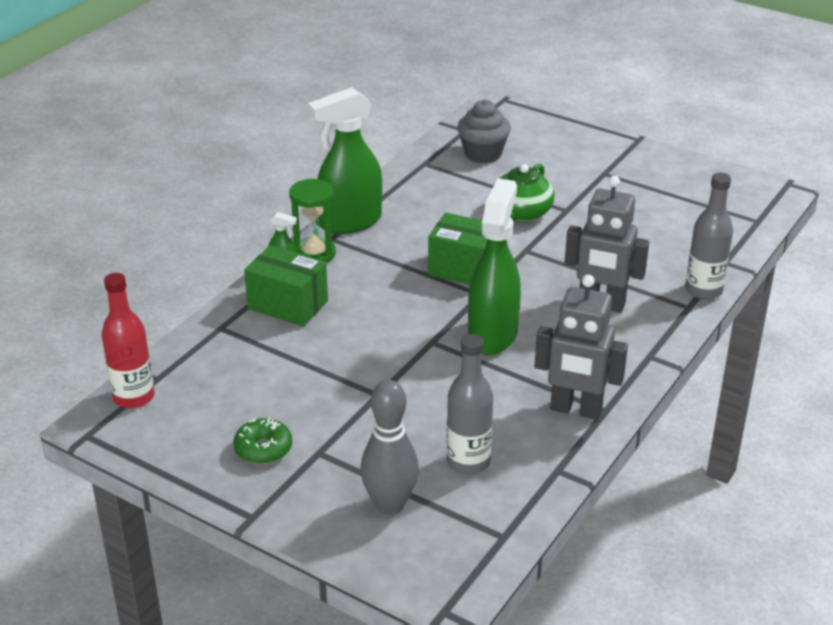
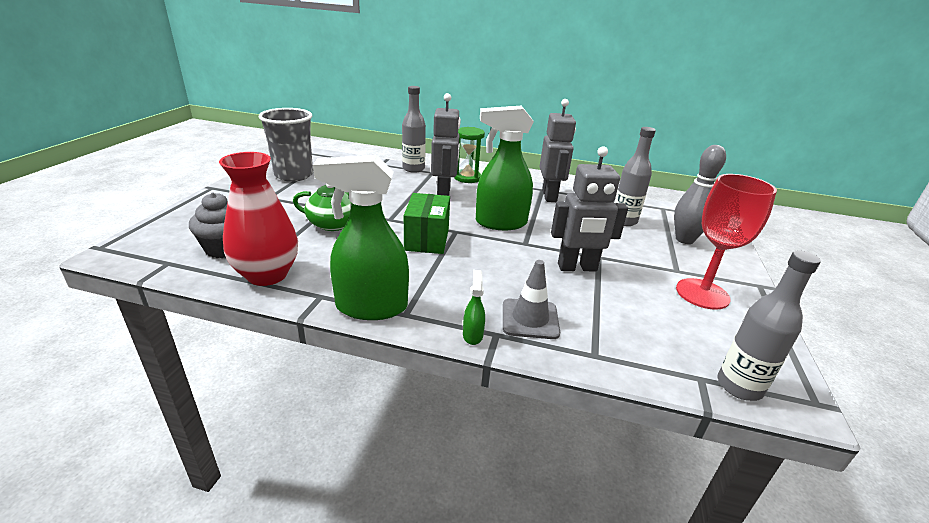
camera: 110 degrees left, 5 degrees down
red bottle [102,273,154,409] -> grey bottle [718,250,821,401]
green donut [233,418,292,464] -> red goblet [676,174,777,310]
green box [244,245,328,327] -> grey traffic cone [503,260,560,339]
green hourglass [289,178,336,263] -> green hourglass moved to [454,127,485,183]
green spray bottle [308,87,382,234] -> green spray bottle turned 135 degrees clockwise [313,155,409,320]
none -> red vase [219,152,298,286]
none -> grey cup [259,108,313,182]
none -> grey robot [551,146,628,271]

